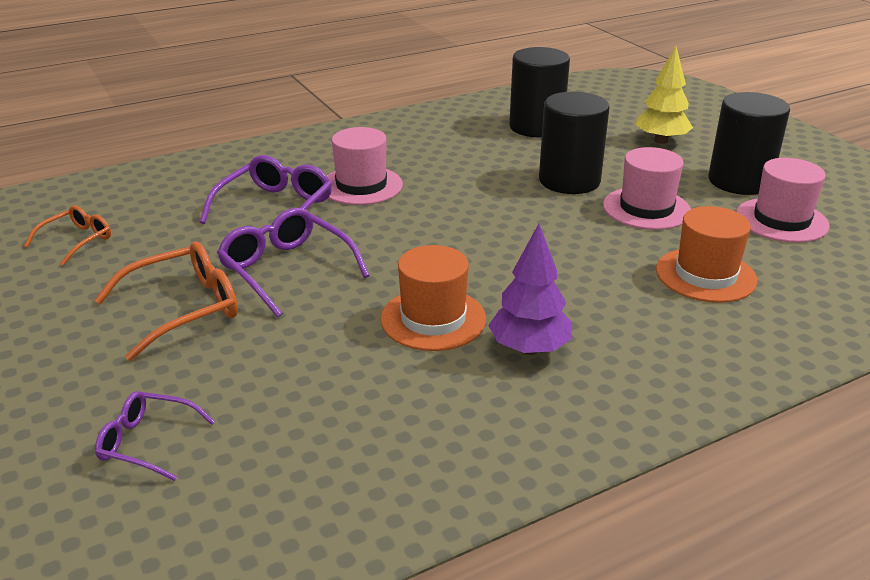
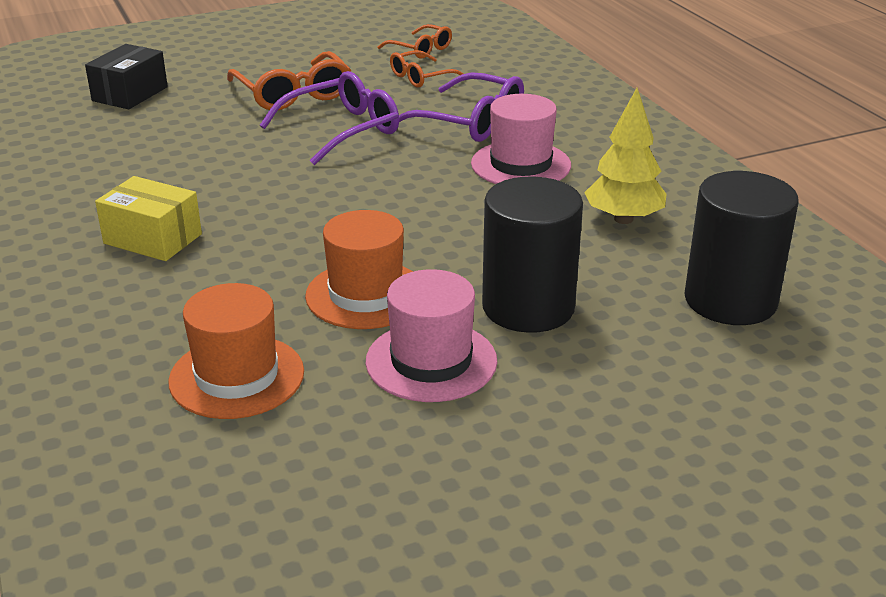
camera: 95 degrees right, 0 degrees up
purple glasses [95,391,215,481] -> black box [85,44,168,109]
orange hat [380,245,486,351] -> orange hat moved to [305,210,413,329]
purple tree [488,224,572,355] -> yellow box [95,176,202,261]
yellow tree [636,46,693,144] -> yellow tree moved to [584,88,666,224]
black cylinder [708,92,790,195] -> none
pink hat [736,158,829,243] -> none
none -> orange glasses [390,50,463,88]

